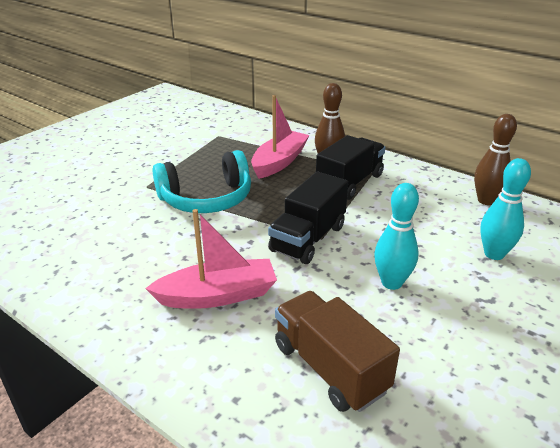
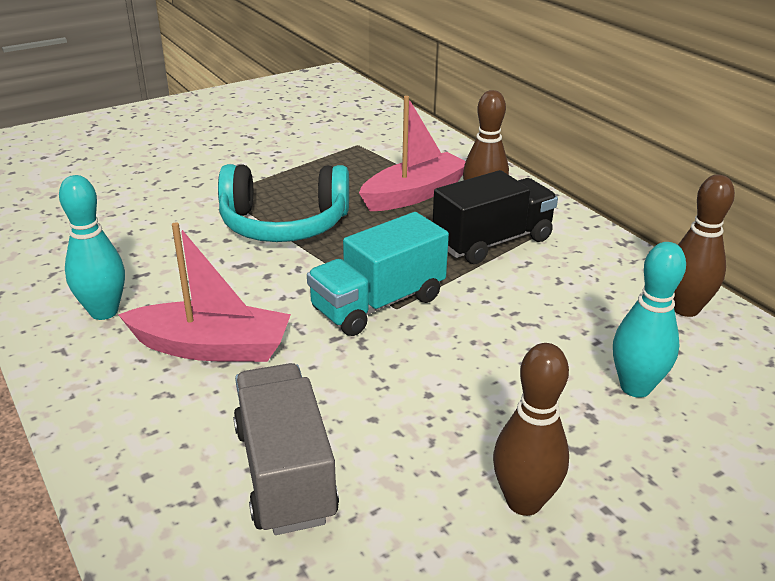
camera: 20 degrees right, 0 degrees up
black truck [268,172,348,264] -> turquoise truck [307,212,449,336]
brown truck [275,291,400,412] -> grey truck [233,363,339,535]
turquoise bowling pin [374,183,419,290] -> turquoise bowling pin moved to [59,175,125,320]
none -> brown bowling pin [493,343,569,516]

